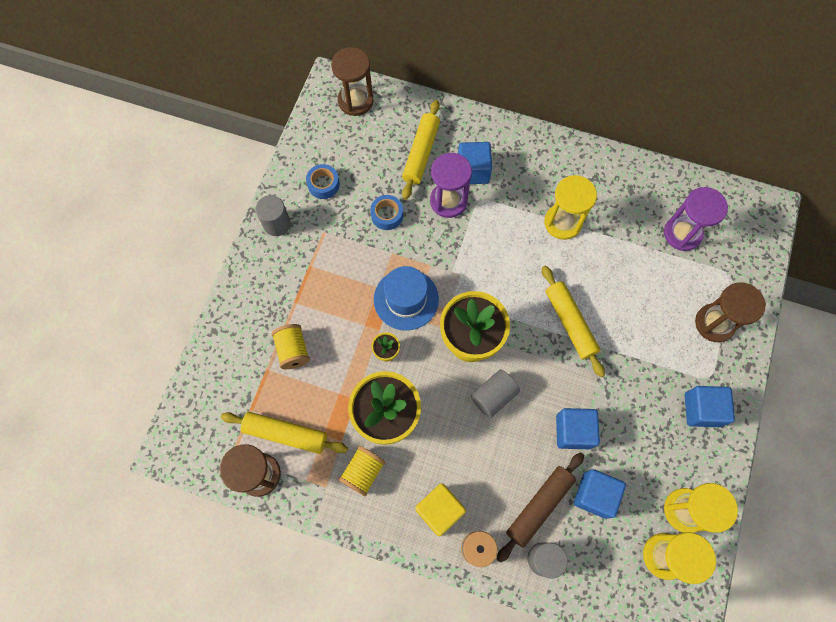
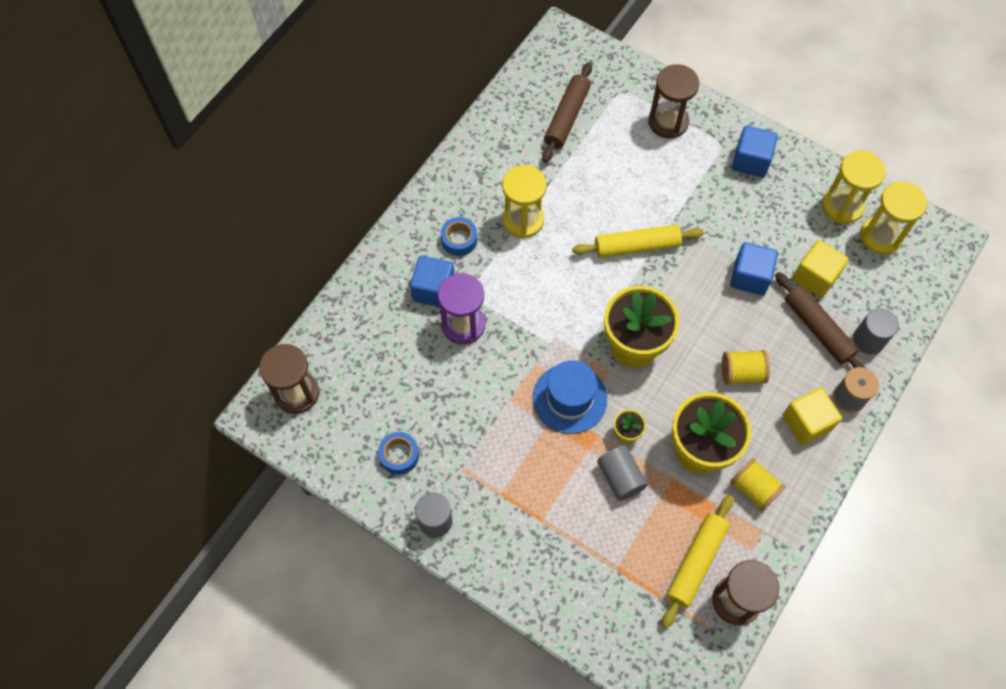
camera: 75 degrees left, 5 degrees down
yellow spool [272,324,310,369] -> yellow spool moved to [722,350,770,385]
blue tape [370,195,403,230] -> blue tape moved to [441,217,477,256]
yellow rolling pin [402,100,440,200] -> none
grey cylinder [471,369,520,418] -> grey cylinder moved to [597,445,648,501]
blue cube [574,469,626,519] -> yellow cube [793,240,849,298]
purple hourglass [664,187,728,251] -> brown rolling pin [542,62,592,163]

